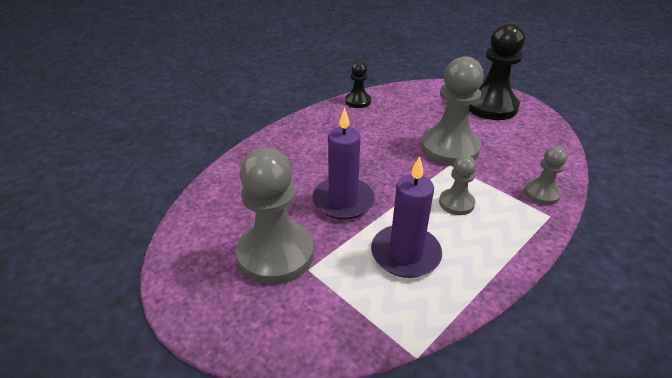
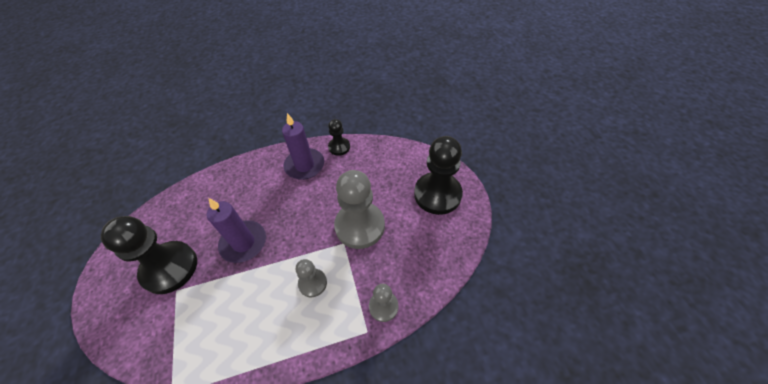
camera: 30 degrees right, 15 degrees up
grey pawn [236,148,314,285] -> black pawn [101,216,197,294]
purple candle [371,156,442,278] -> purple candle moved to [282,113,324,180]

